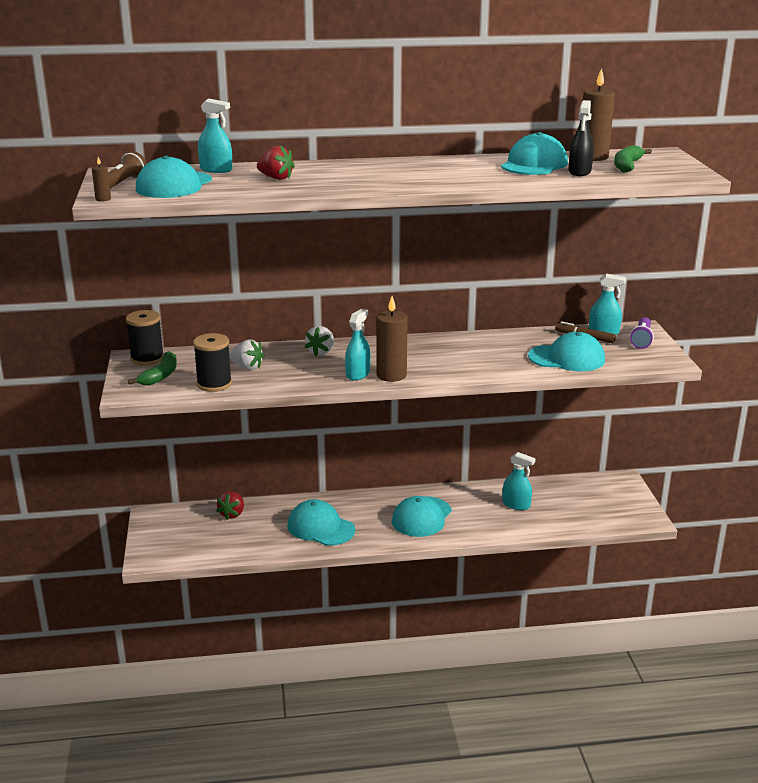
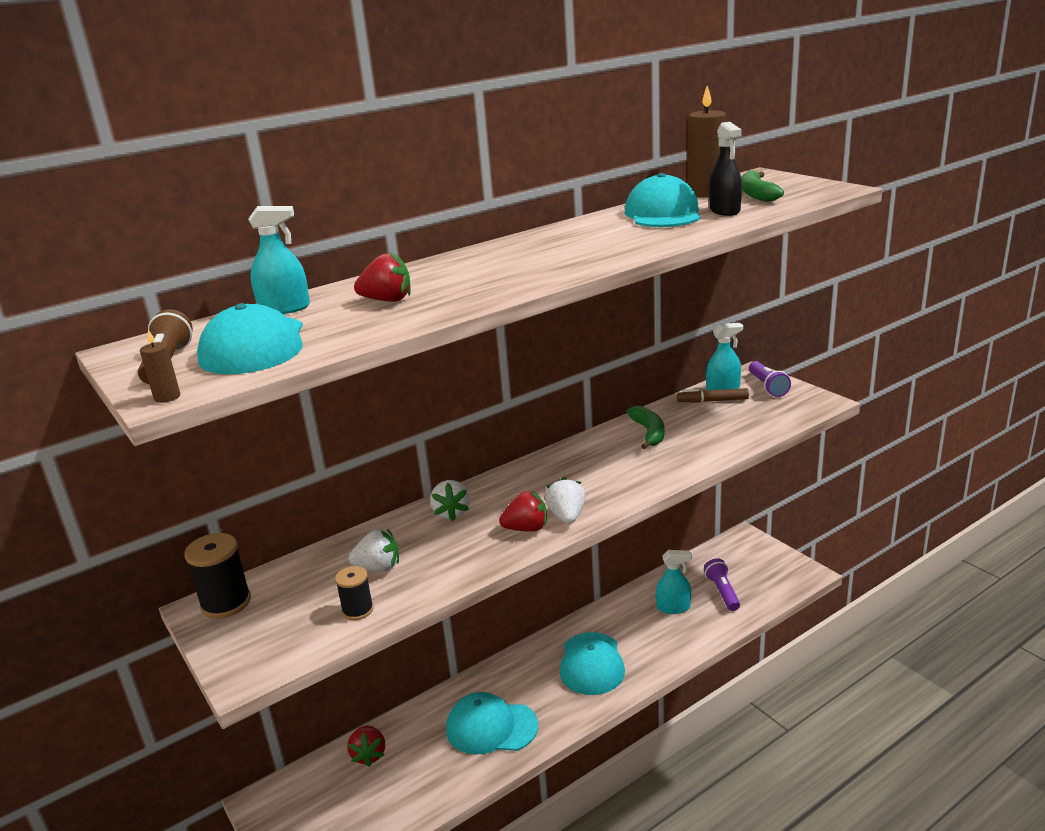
camera: 25 degrees left, 0 degrees up
green banana [128,351,177,385] -> green banana moved to [627,406,664,449]
black spool [193,333,232,392] -> black spool [335,566,374,620], size x0.62
turquoise spray bottle [345,309,370,381] -> red strawberry [499,491,547,531]
brown candle [376,296,408,382] -> white strawberry [545,477,585,524]
turquoise cap [528,332,605,371] -> none
none -> purple flashlight [704,558,740,611]

